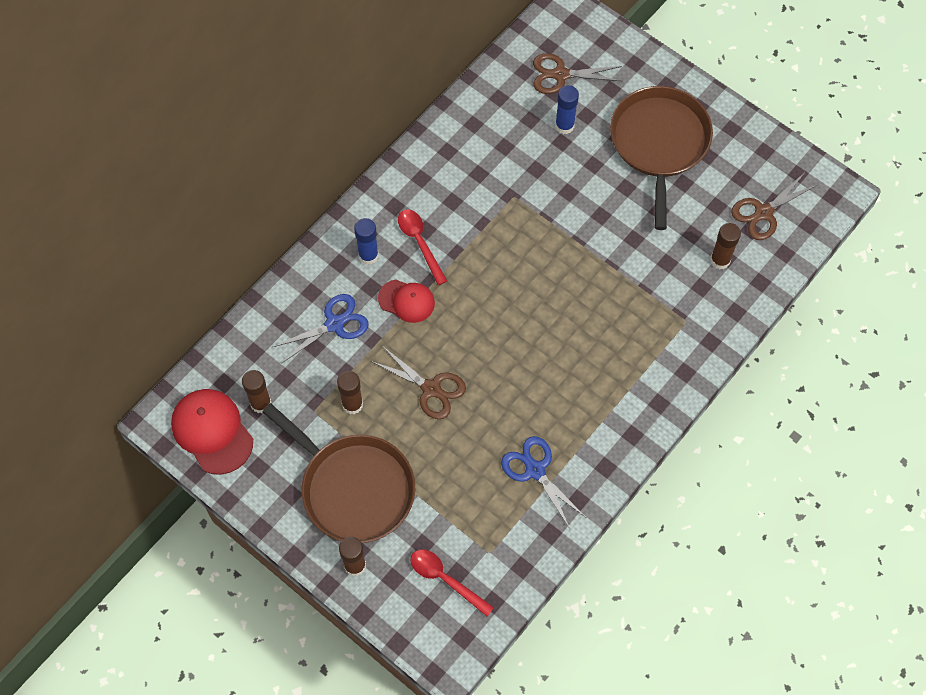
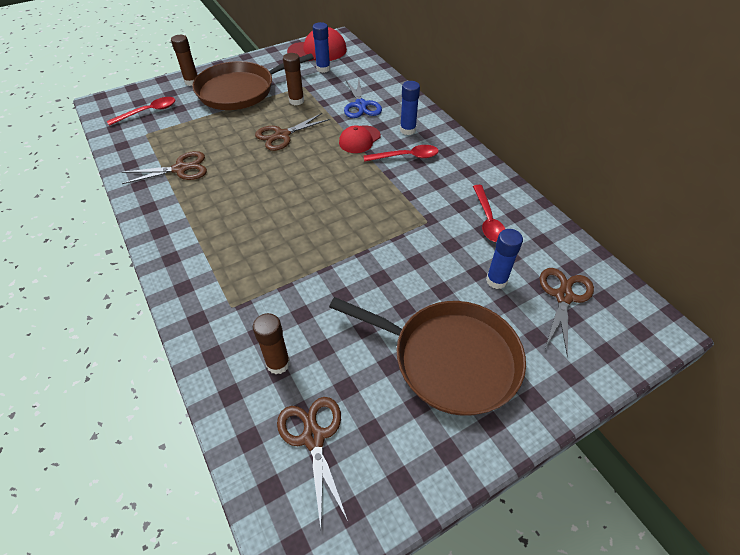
camera: 110 degrees right, 15 degrees down
brown glue stick [242,370,271,413] -> blue glue stick [313,22,330,73]
blue scissors [501,436,585,529] -> brown scissors [122,151,207,184]
none -> red spoon [473,185,505,242]

